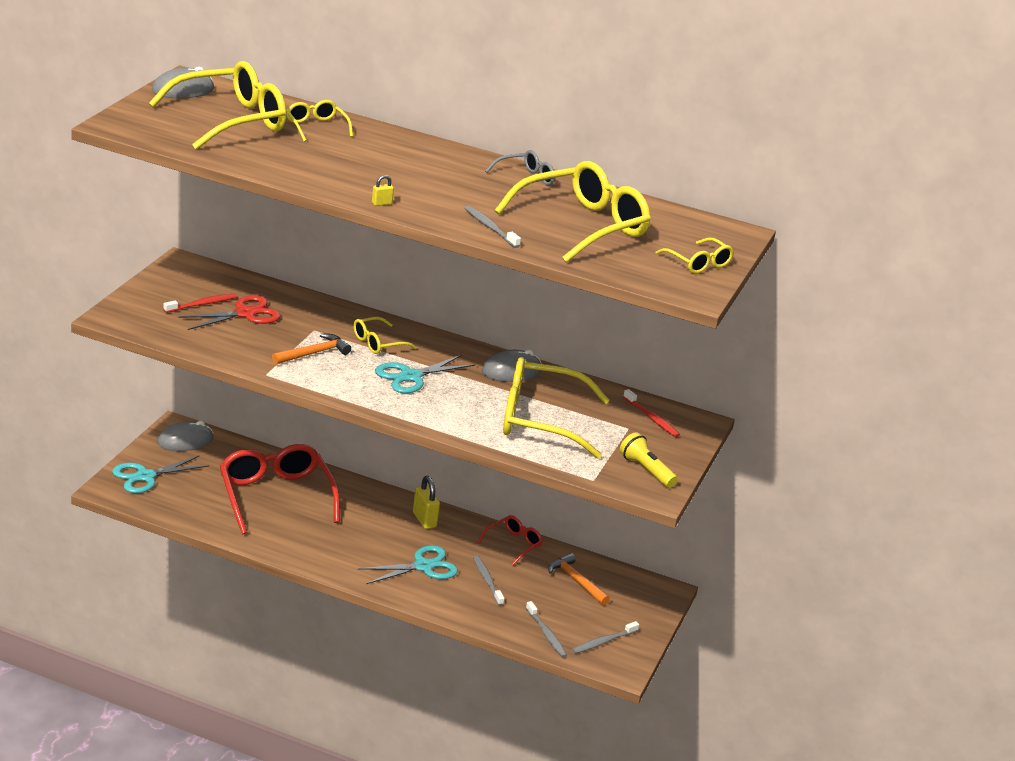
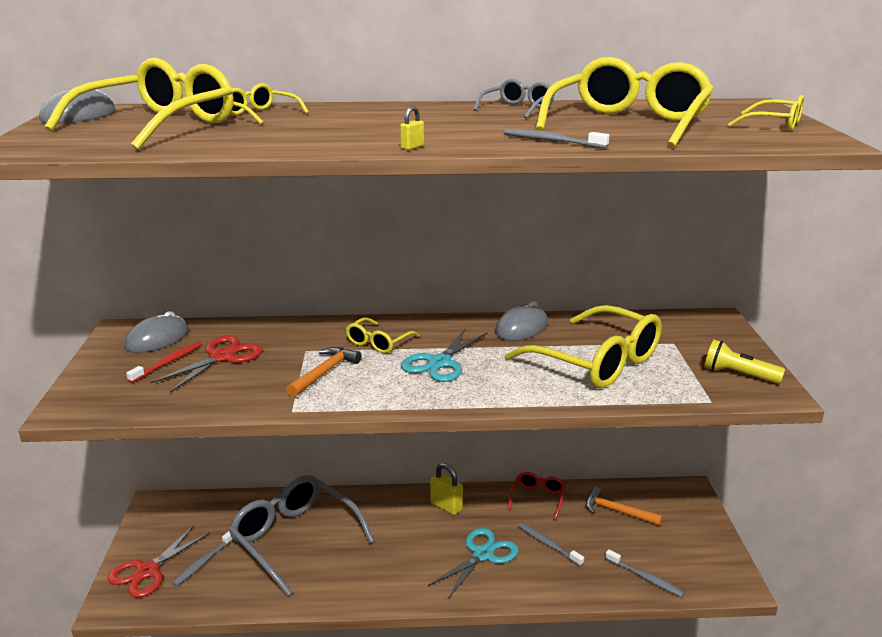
camera: 20 degrees left, 5 degrees down
turquoise scissors [112,455,209,493] -> red scissors [107,525,210,598]
grey mouse [157,421,214,451] -> grey mouse moved to [124,311,189,353]
red glasses [220,444,340,534] -> grey glasses [229,475,375,596]
yellow glasses [503,357,610,459] -> yellow glasses turned 120 degrees counterclockwise [505,305,662,388]
grey toothbrush [572,621,639,654] -> grey toothbrush moved to [172,531,233,587]
red toothbrush [623,389,680,437] -> none

